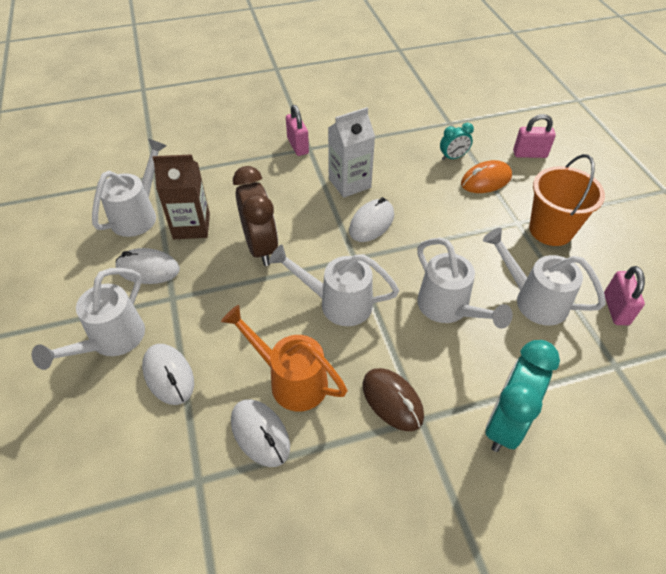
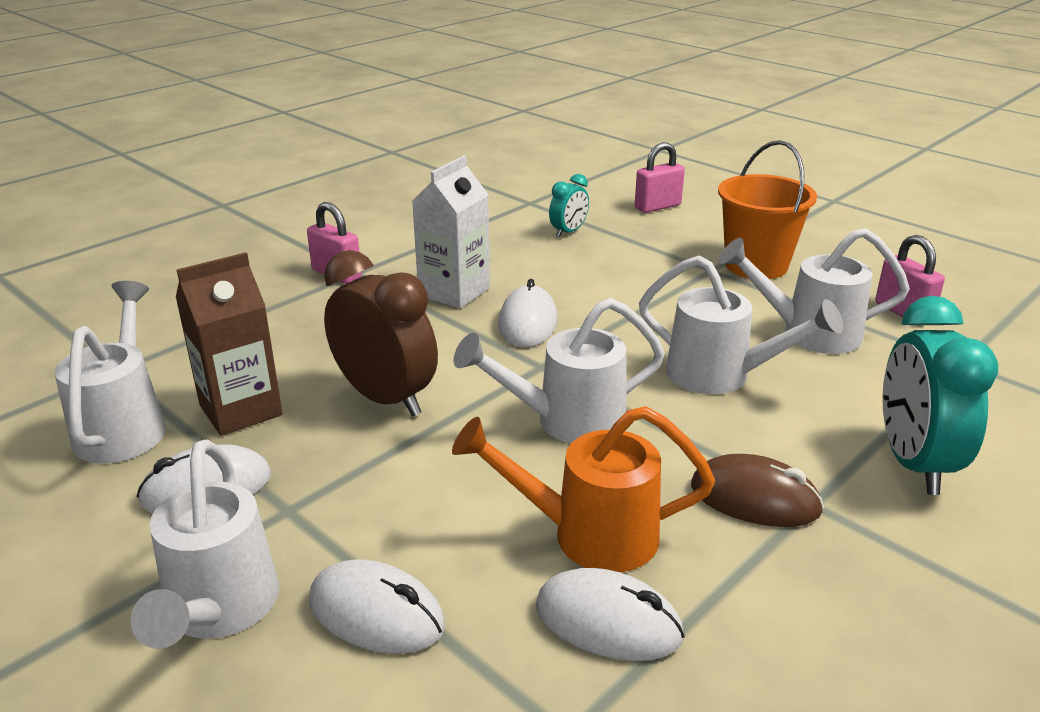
camera: 30 degrees left, 20 degrees down
orange mouse [461,160,512,193] -> none

